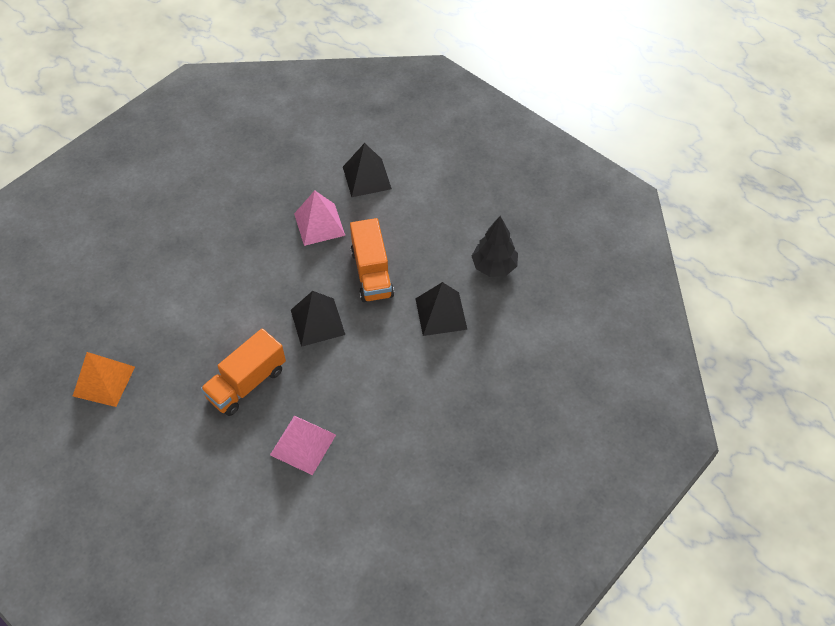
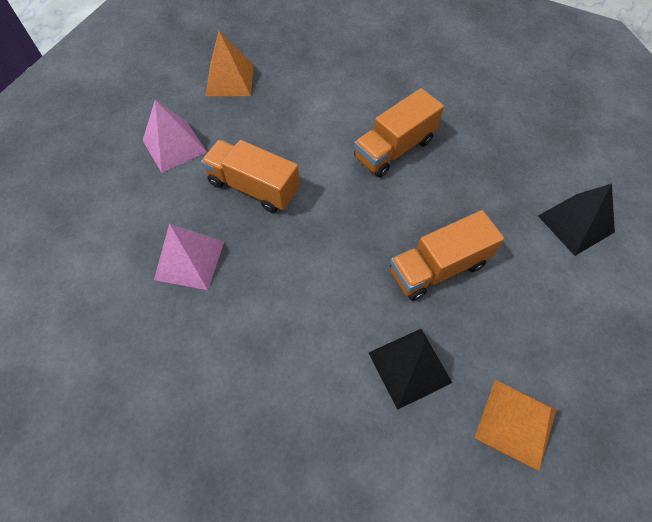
camera: 75 degrees right, 5 degrees up
black pyramid [291,291,345,347] -> none
pink pyramid [294,191,345,246] -> pink pyramid moved to [143,100,207,173]
black tree [472,216,518,277] -> orange pyramid [475,379,557,471]
none -> orange truck [354,88,444,177]

